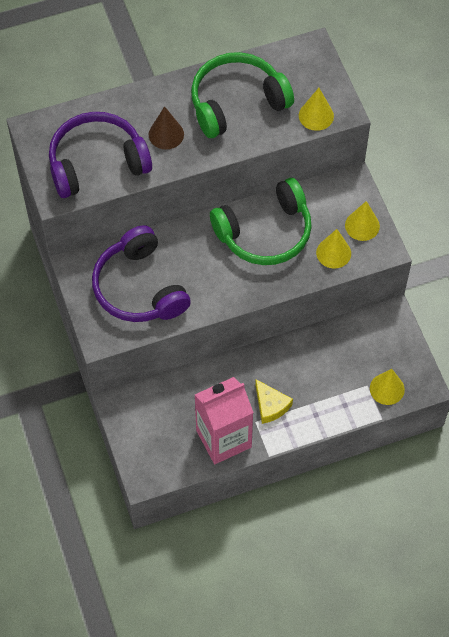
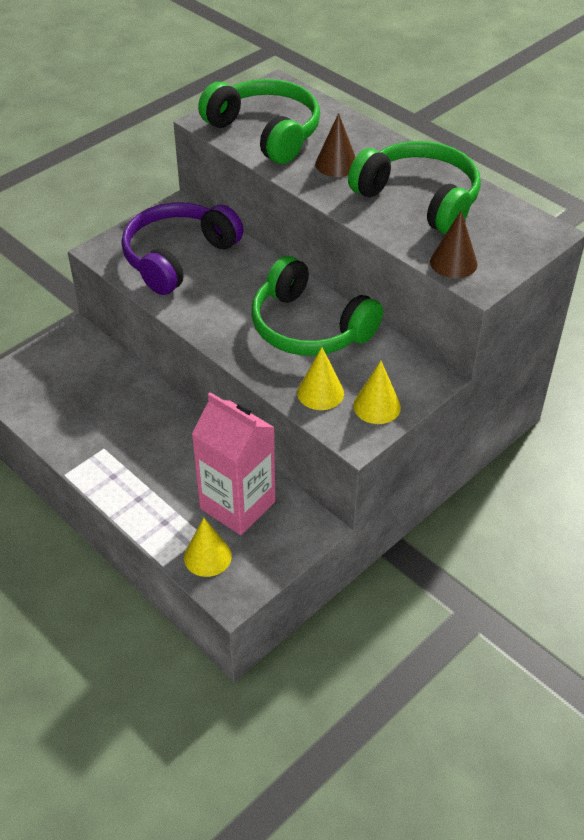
camera: 65 degrees right, 15 degrees down
purple headphones [49,112,152,198] -> green headphones [198,79,320,164]
pink carton [195,377,253,464] -> pink carton moved to [192,392,275,535]
yellow cheese [255,379,293,424] -> none
yellow cone [299,88,334,131] -> brown cone [430,210,478,278]

